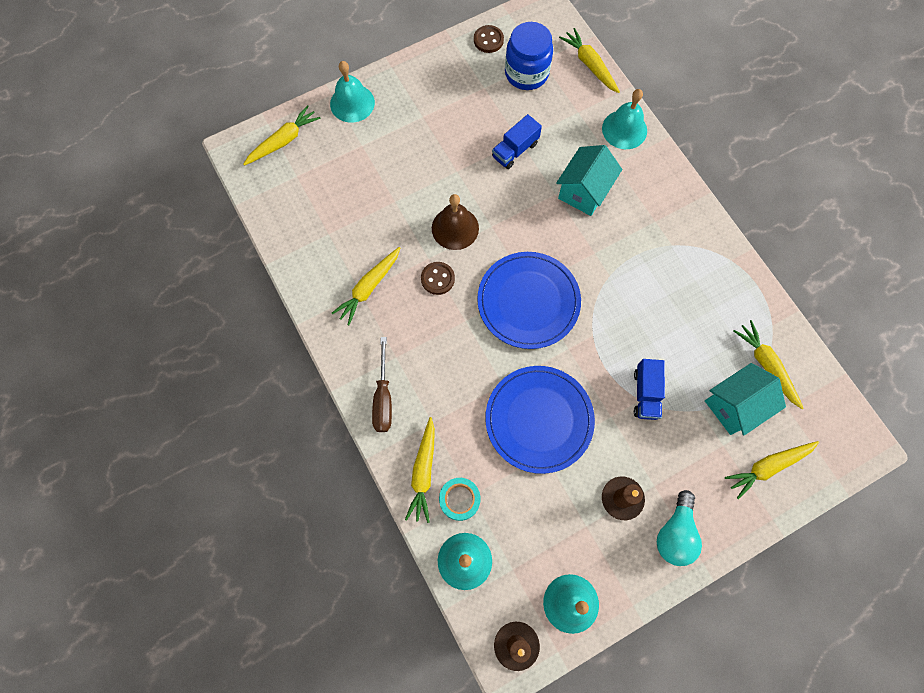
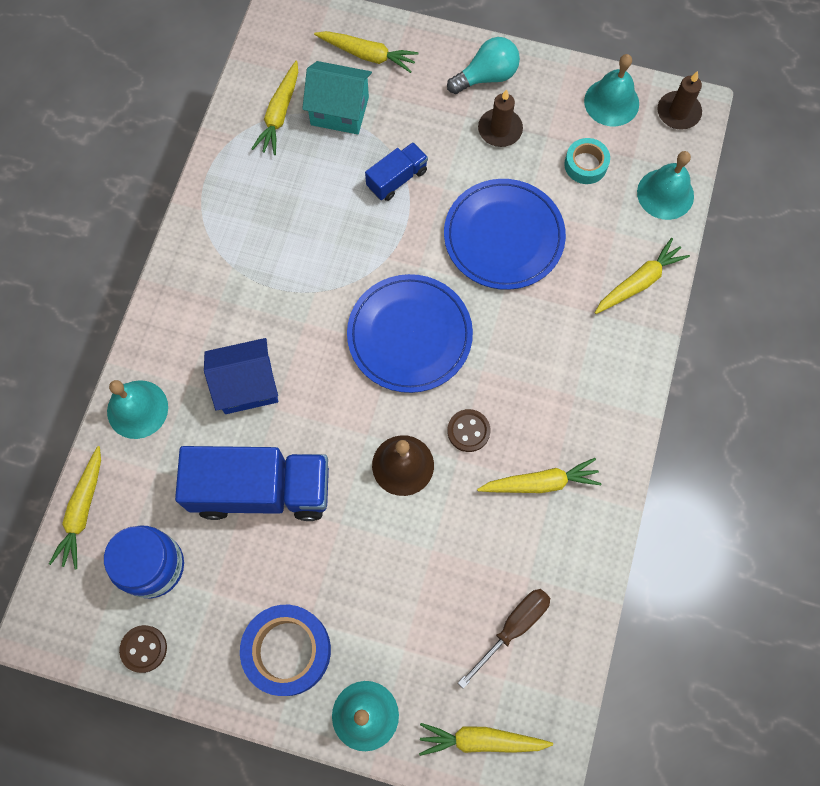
camera: 135 degrees left, 0 degrees up
brown screwdriver [372,337,392,432] -> brown screwdriver moved to [458,589,550,689]
turquoise tape [439,478,481,521] -> turquoise tape moved to [564,138,610,184]
blue truck [492,114,542,169] -> blue truck [175,446,329,521], size x2.01
turquoise house [556,145,622,216] -> blue house [204,338,278,414]
none -> blue tape [240,605,331,696]

